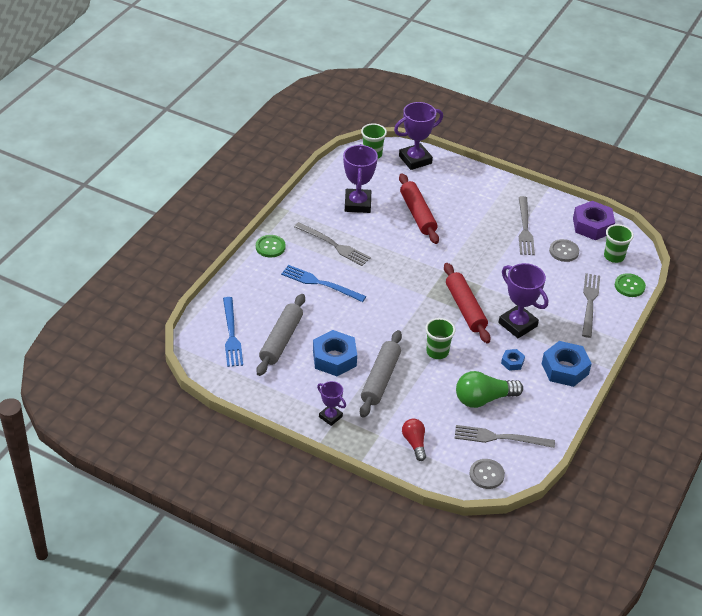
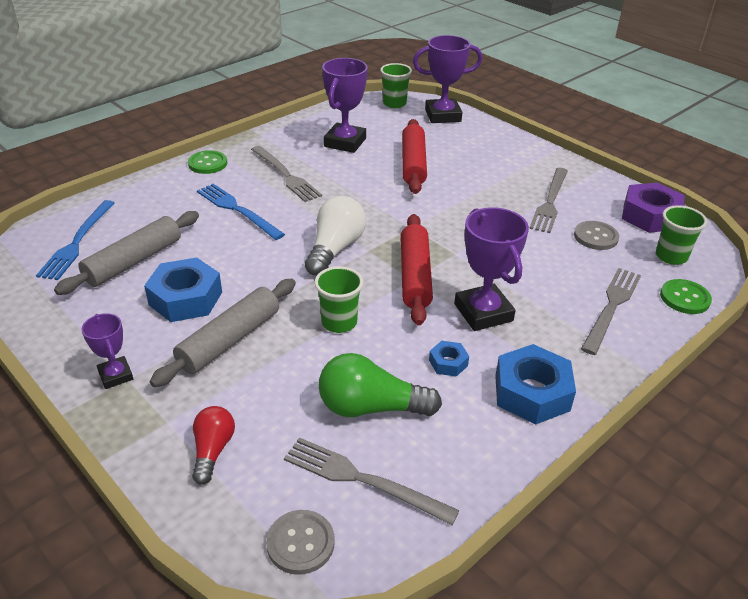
camera: 20 degrees right, 5 degrees down
none -> white light bulb [305,196,366,276]

